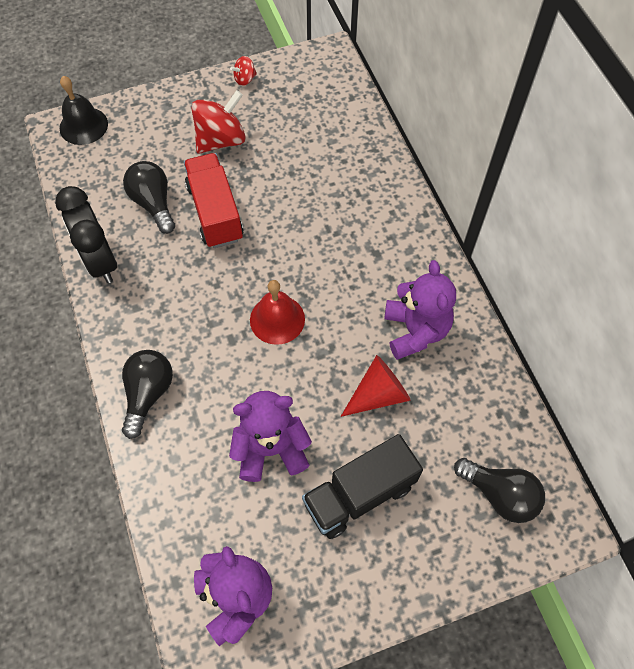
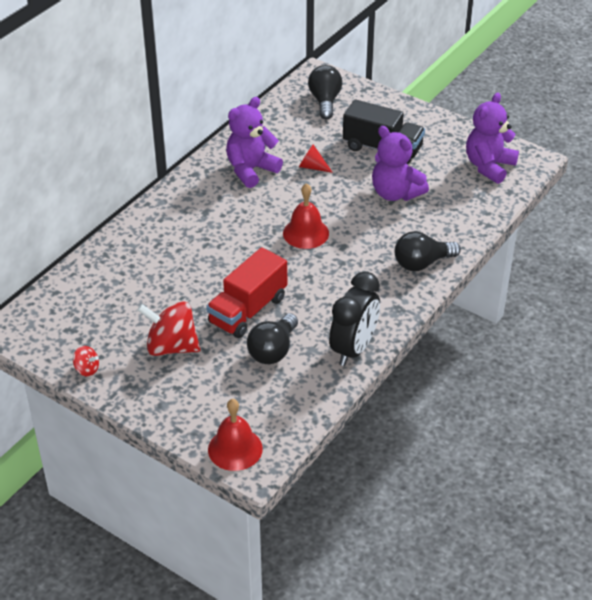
camera: 125 degrees left, 20 degrees down
black bell [60,76,108,145] -> red bell [208,399,263,471]
red cone [341,355,411,417] -> red cone [299,144,333,173], size x0.65

